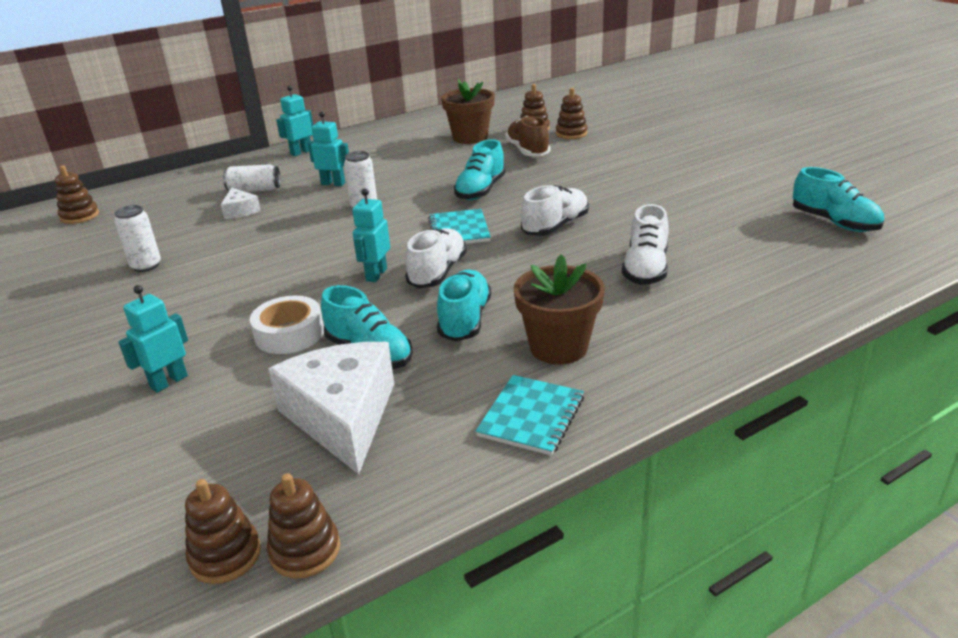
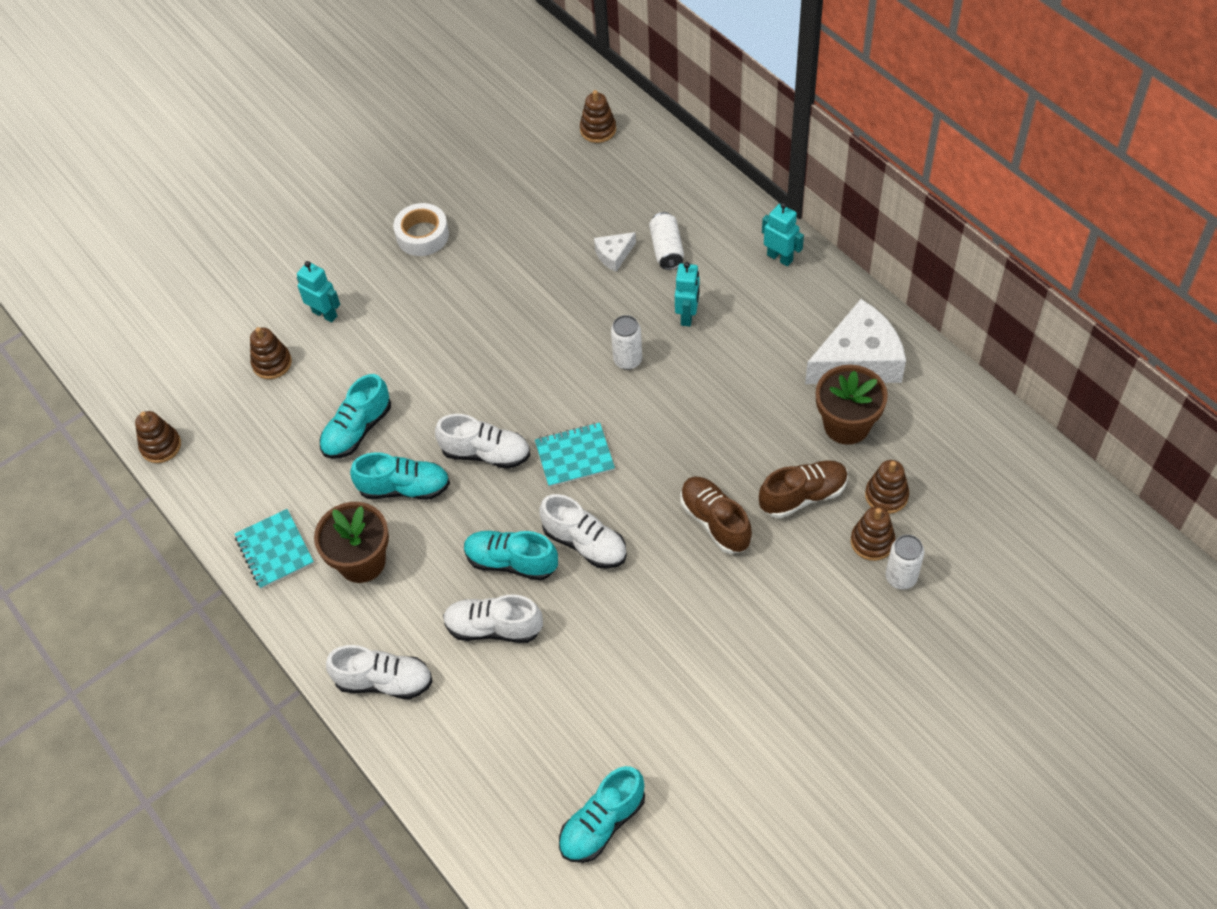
camera: 85 degrees right, 25 degrees up
white can [114,205,161,272] -> white can moved to [886,535,924,590]
brown stacking toy [185,479,261,584] -> brown stacking toy moved to [250,327,292,379]
white tape [250,296,324,354] -> white tape moved to [393,203,449,256]
white cheese [268,342,394,474] -> white cheese moved to [805,299,906,384]
turquoise robot [352,189,390,282] -> none
turquoise shoe [454,139,506,200] -> turquoise shoe moved to [464,531,558,581]
turquoise notebook [476,375,584,456] -> turquoise notebook turned 45 degrees clockwise [235,509,314,589]
none -> white shoe [326,645,432,699]
none -> brown shoe [680,477,752,554]

